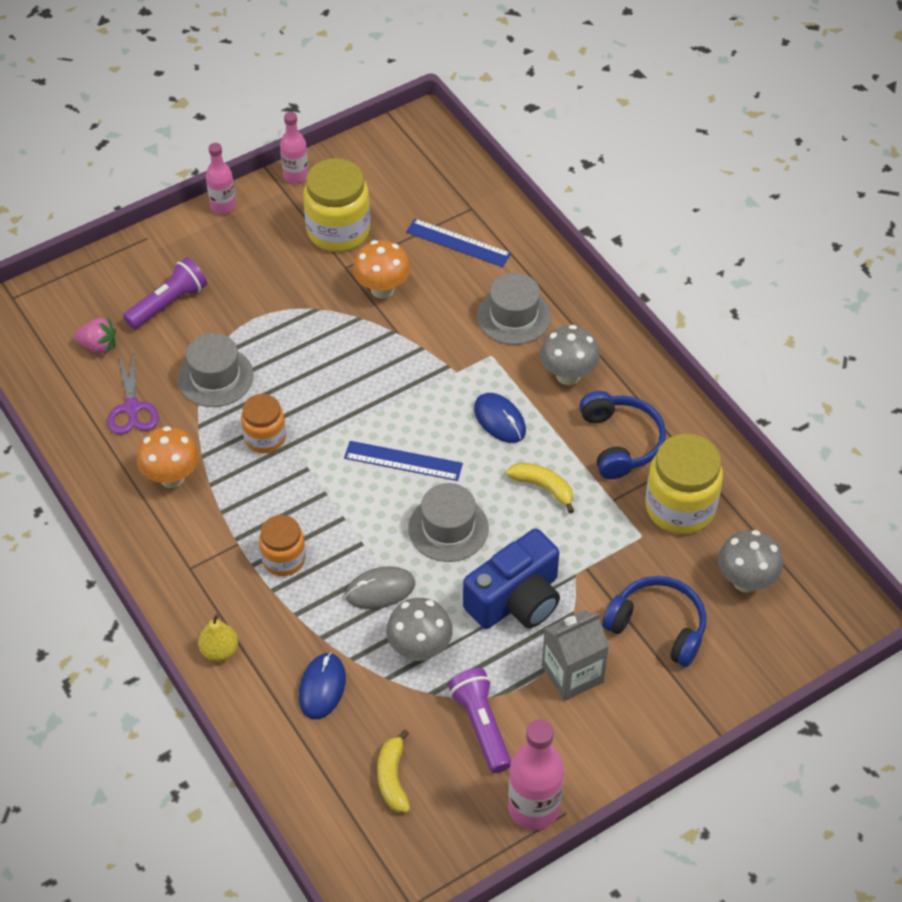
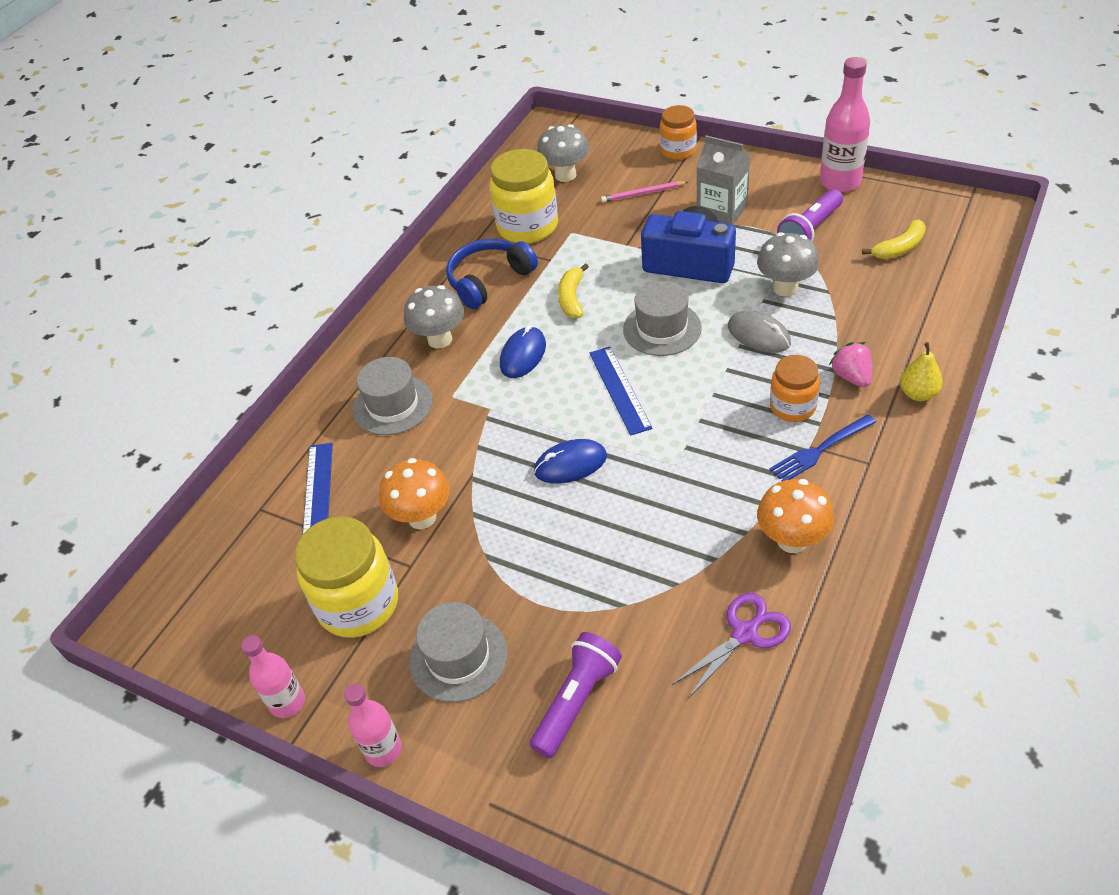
camera: 115 degrees left, 5 degrees down
pink strawberry [74,318,116,354] -> pink strawberry moved to [829,342,872,387]
purple flashlight [123,258,207,329] -> purple flashlight turned 105 degrees clockwise [530,632,622,758]
grey hat [177,333,254,407] -> grey hat moved to [409,602,508,702]
orange jar [241,394,286,453] -> orange jar moved to [660,105,697,160]
blue mouse [299,652,346,719] -> blue mouse moved to [534,439,607,484]
blue headphones [602,576,706,667] -> pink pencil [601,181,688,203]
none -> blue fork [769,414,876,481]

